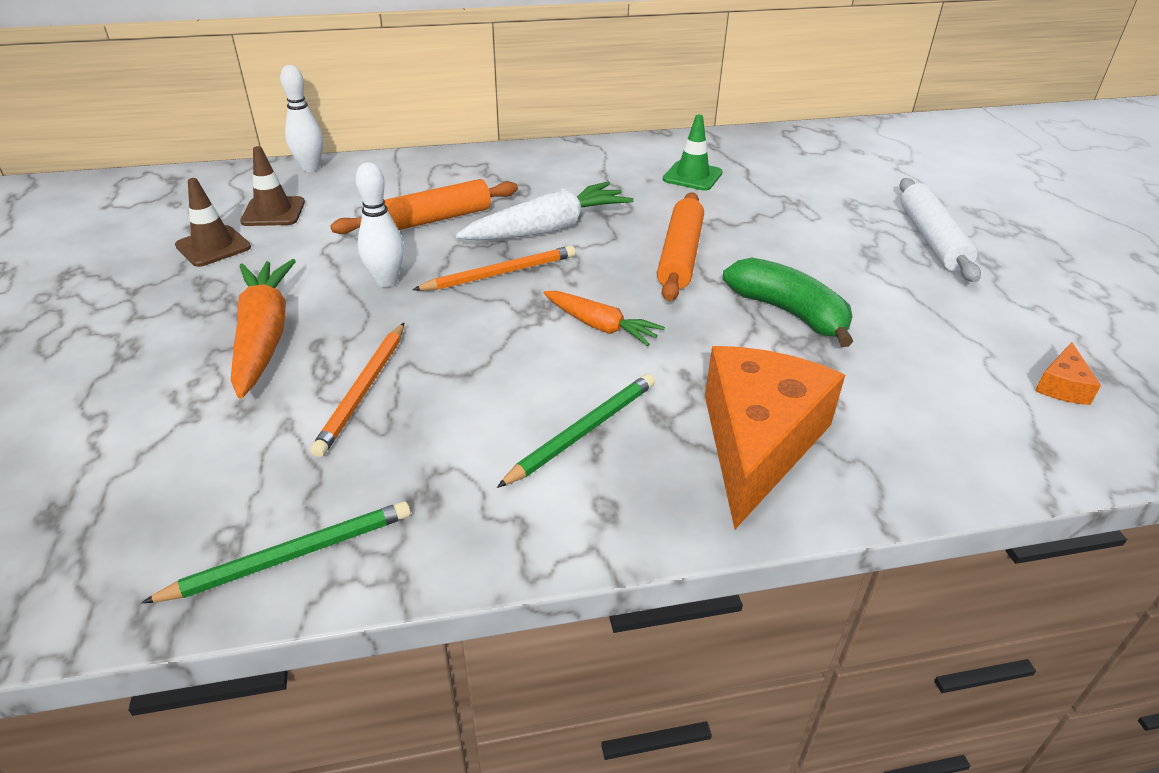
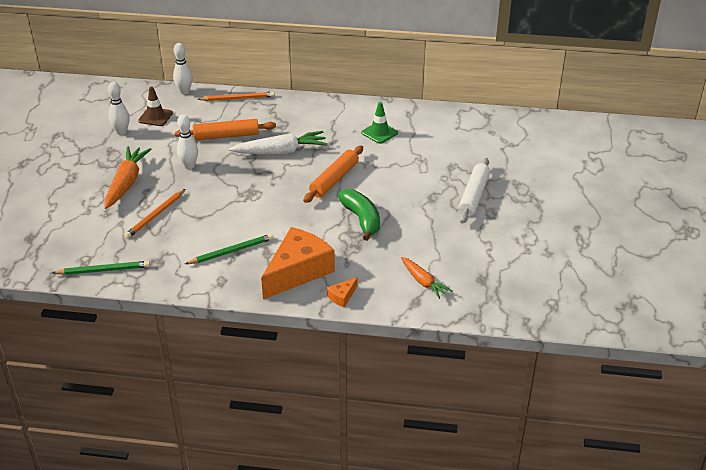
camera: 20 degrees right, 0 degrees up
brown traffic cone [175,178,251,267] -> white bowling pin [108,82,129,135]
orange pencil [412,246,575,291] -> orange pencil moved to [198,92,275,101]
orange carrot [543,291,665,346] -> orange carrot moved to [401,257,452,299]
orange cheese [1035,342,1101,405] -> orange cheese moved to [327,277,358,308]

